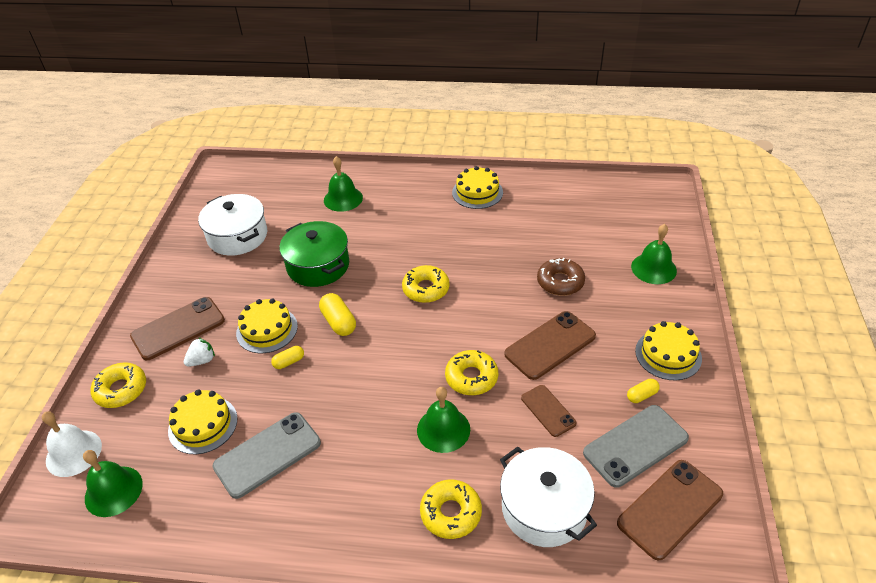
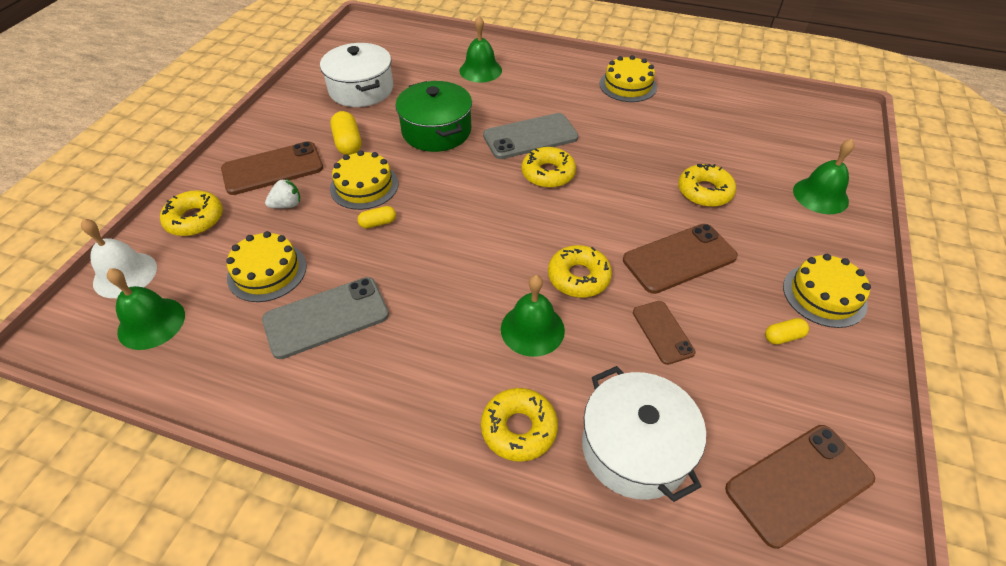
camera: 10 degrees right, 5 degrees up
yellow capsule [319,293,356,336] -> yellow capsule moved to [330,111,361,155]
brown donut [537,258,585,296] -> yellow donut [678,164,736,207]
grey phone [583,405,689,488] -> grey phone moved to [483,113,578,159]

